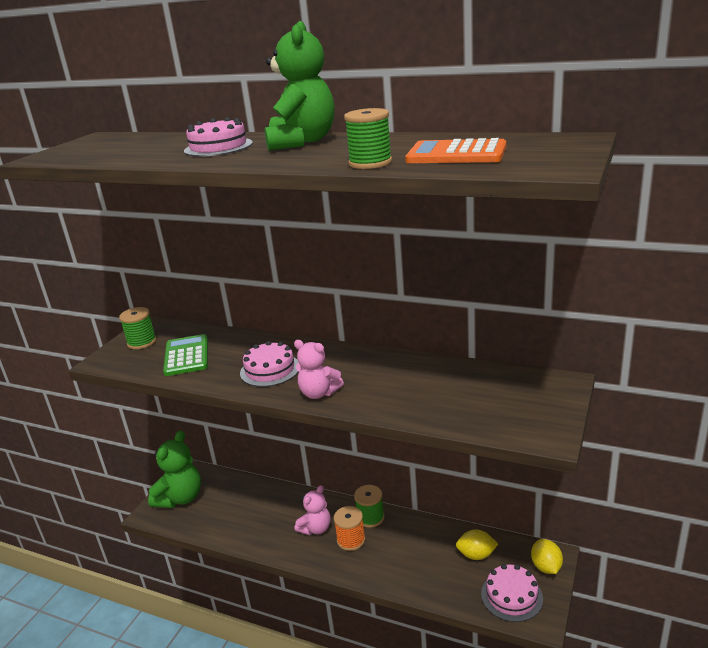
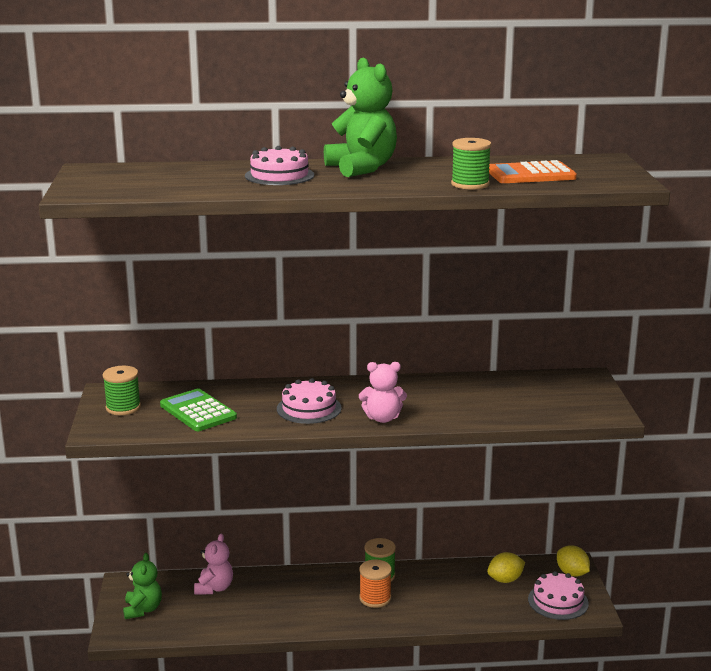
camera: 30 degrees left, 5 degrees down
green teddy bear [148,430,201,508] -> green teddy bear [123,553,162,619], size x0.63
pink teddy bear [295,485,330,535] -> pink teddy bear moved to [194,534,233,594]

